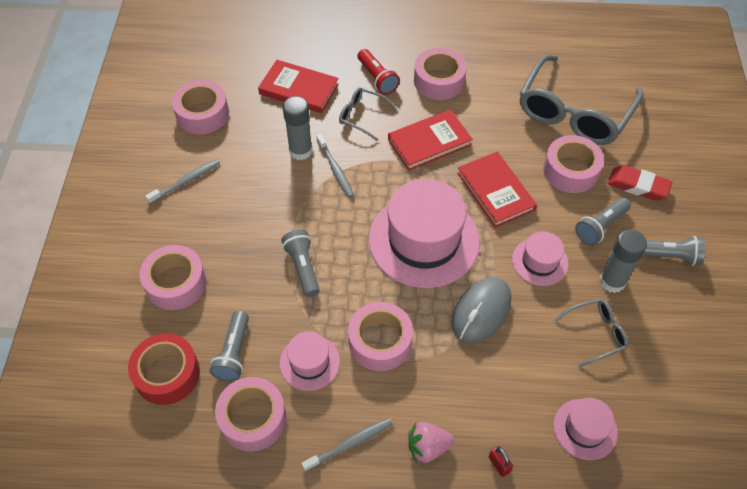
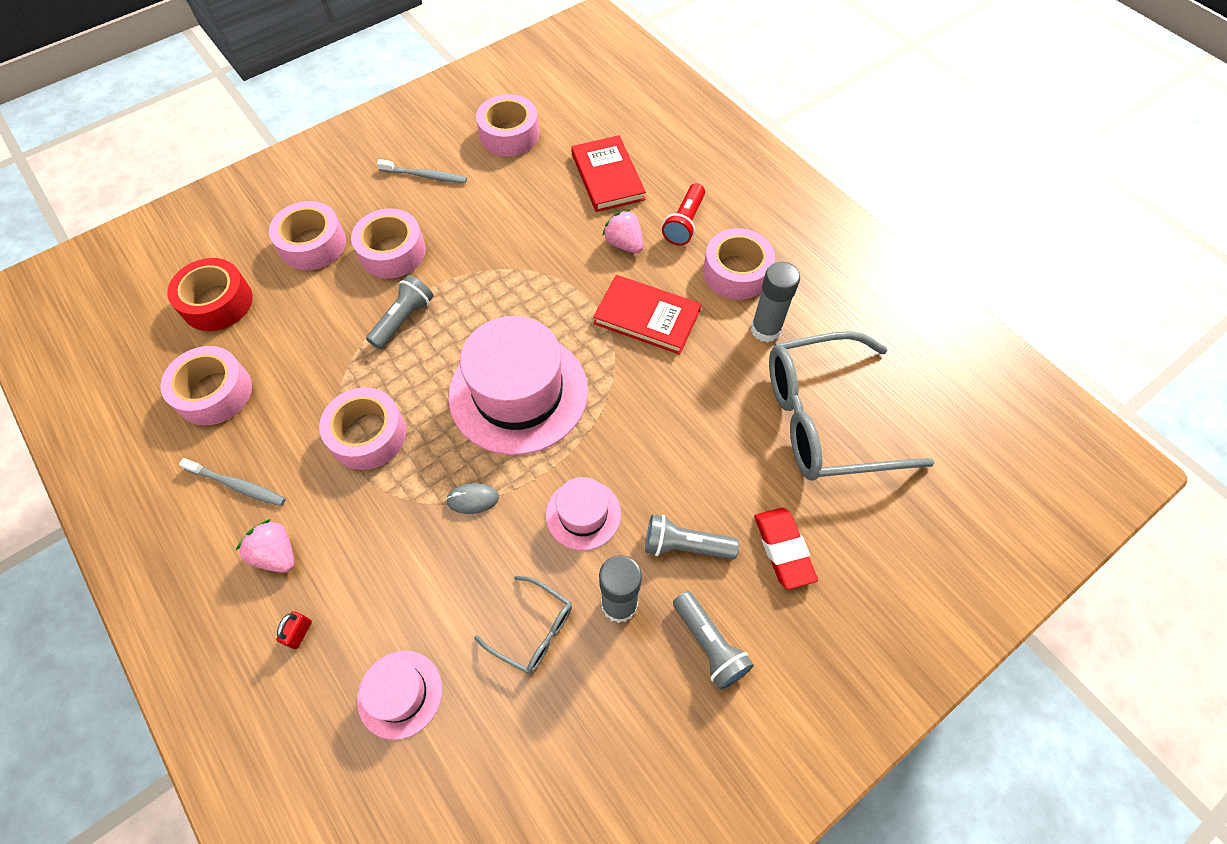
camera: 50 degrees right, 5 degrees up
grey flashlight [209,311,249,382] -> none
pink hat [279,331,340,391] -> none
grey glue stick [283,96,313,160] -> grey glue stick moved to [751,262,800,342]
grey toothbrush [316,134,354,198] -> none
grey glasses [339,87,397,141] -> pink strawberry [602,209,643,253]
grey mouse [451,277,512,343] -> grey mouse [446,483,499,514], size x0.51
red book [457,152,537,228] -> none
pink tape [543,135,604,193] -> pink tape moved to [351,208,426,278]

